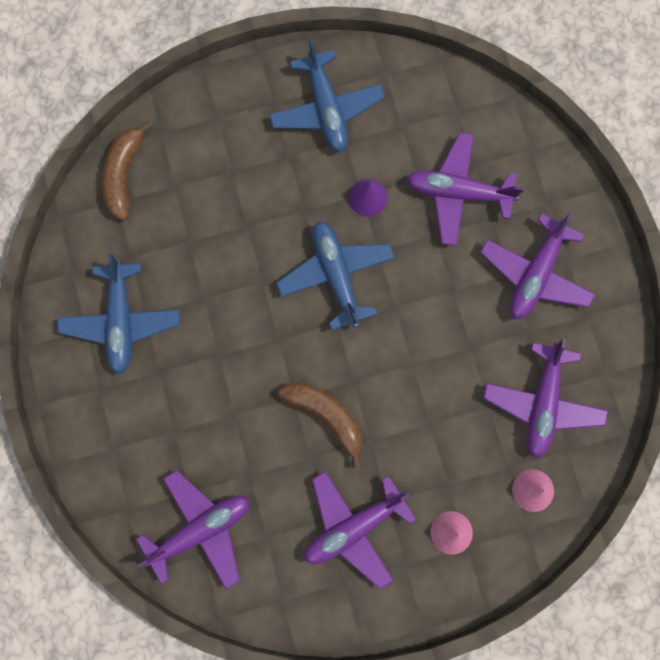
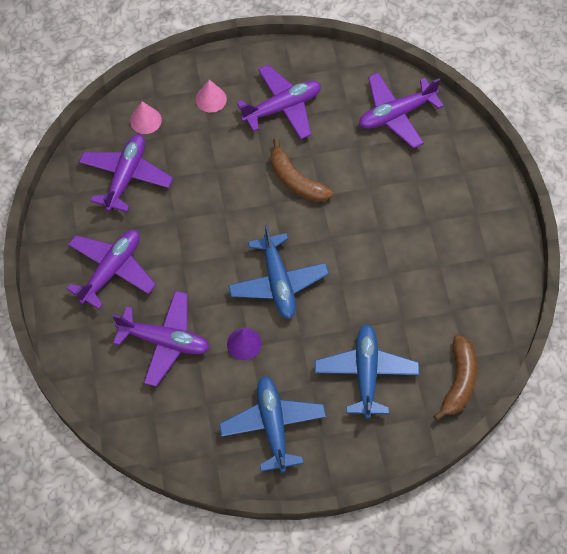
camera: 175 degrees left, 15 degrees down
blue plane [58,254,180,375] -> blue plane moved to [315,324,419,419]

